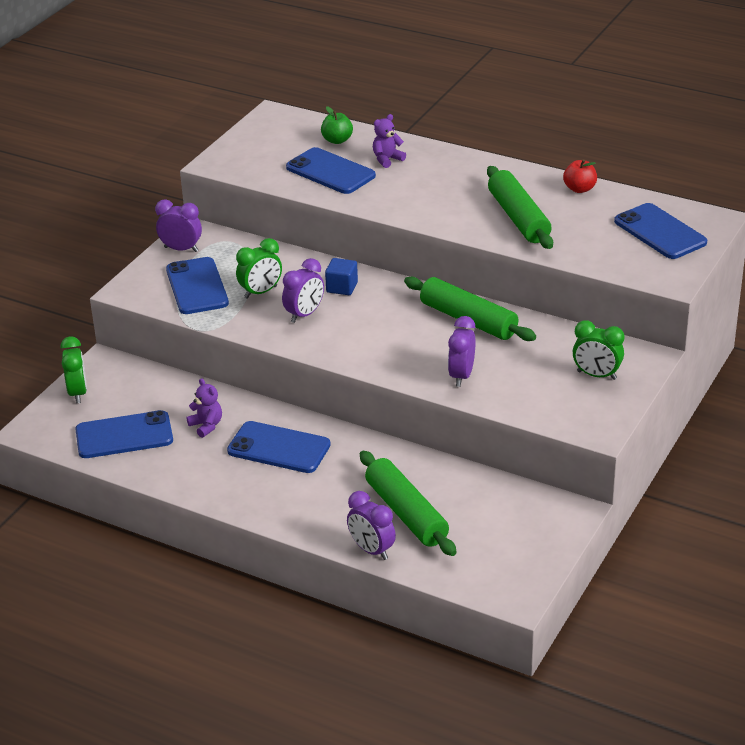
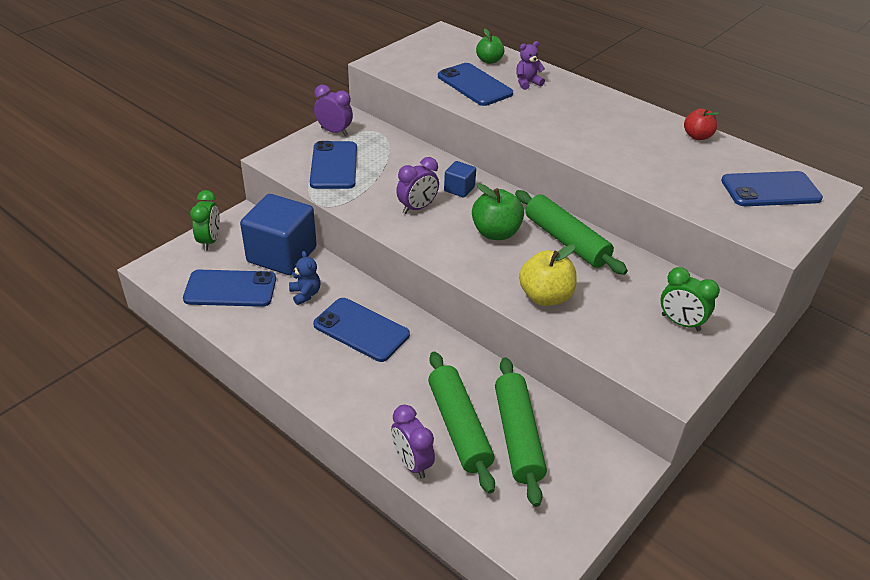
camera: 10 degrees right, 5 degrees up
purple teddy bear [187,378,222,438] -> blue teddy bear [289,251,321,305]
green clock [236,238,282,299] -> none
purple clock [448,316,476,387] -> yellow apple [519,244,576,306]
green rolling pin [487,166,553,249] -> green rolling pin moved to [495,357,547,507]
blue phone [614,203,707,259] -> blue phone turned 75 degrees counterclockwise [721,171,823,206]
none -> blue cube [240,194,317,275]
none -> green apple [472,183,524,240]

